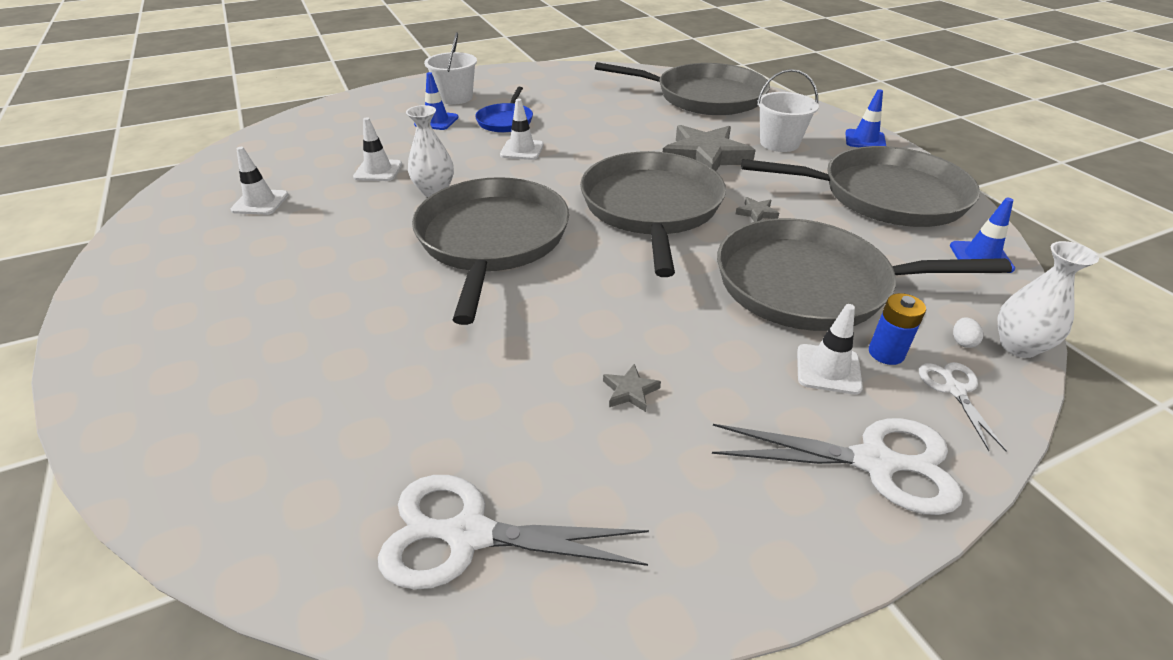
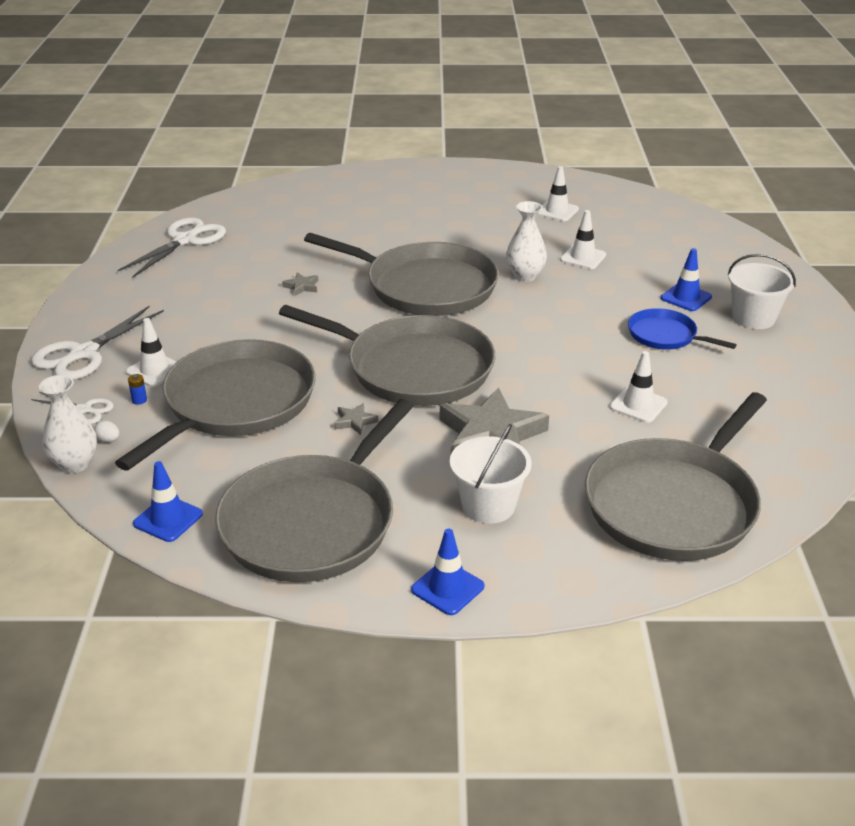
camera: 115 degrees right, 5 degrees down
white traffic cone [500,99,544,160] -> white traffic cone moved to [610,351,668,423]
grey star [603,364,661,412] -> grey star moved to [282,272,318,296]
blue battery [869,293,926,365] -> blue battery [128,374,147,405], size x0.55

